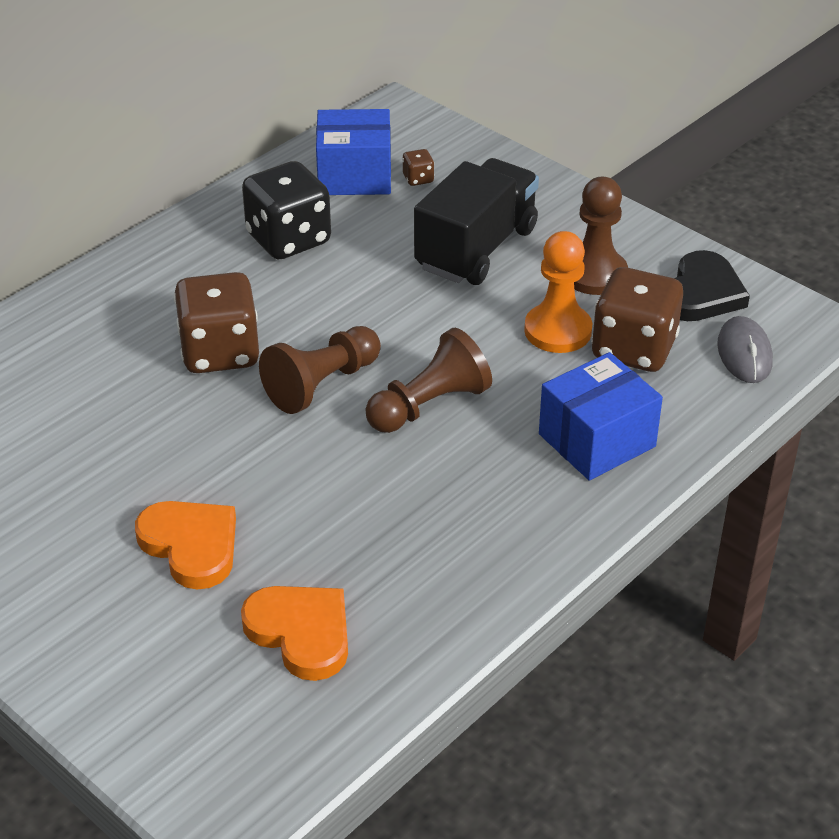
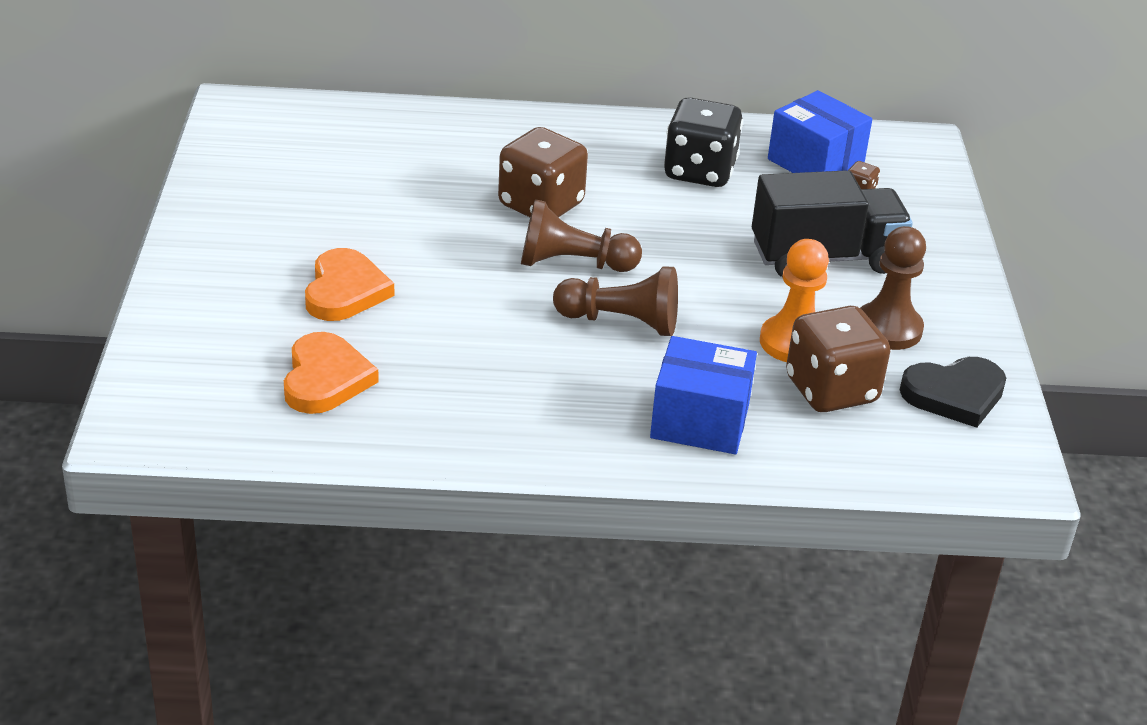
camera: 45 degrees right, 5 degrees down
grey mouse [717,316,773,383] -> none

